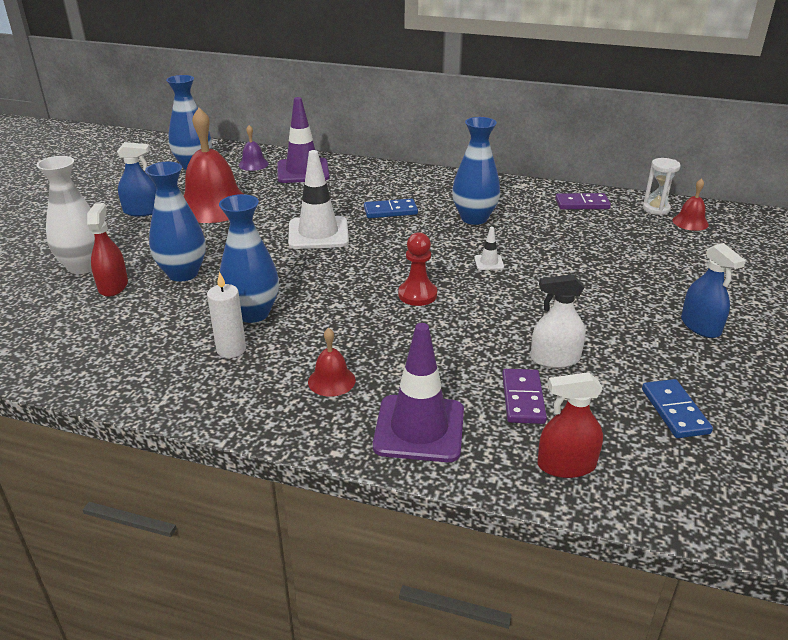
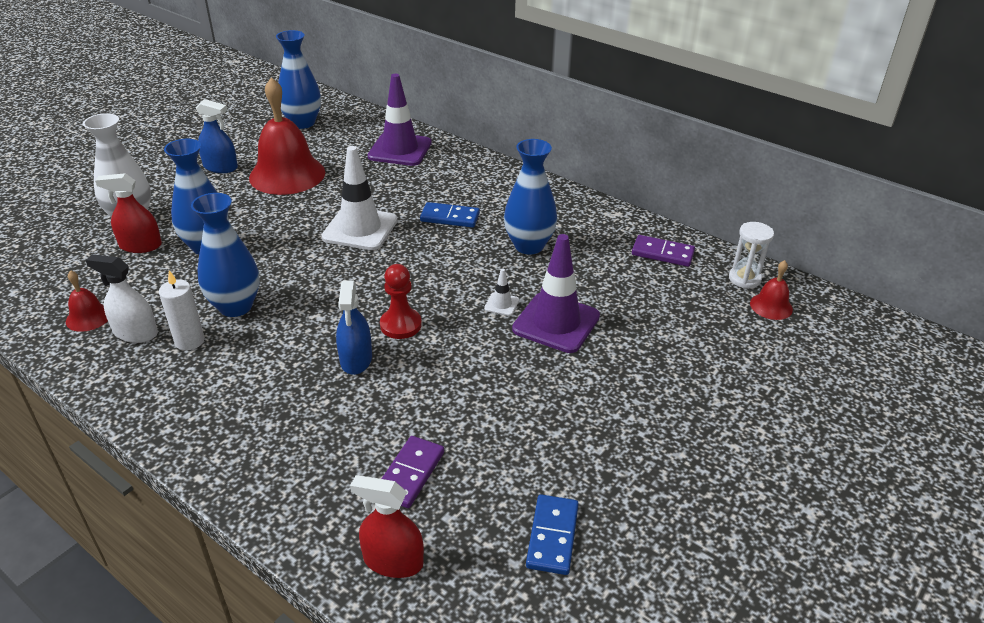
camera: 20 degrees right, 5 degrees up
red spray bottle [87,203,128,297] -> red spray bottle turned 105 degrees counterclockwise [95,173,162,253]
purple bell [238,125,269,171] -> none
red bell [308,328,356,397] -> red bell moved to [66,270,108,332]
purple traffic cone [373,323,464,462] -> purple traffic cone moved to [512,234,600,353]
white spray bottle [531,274,586,368] -> white spray bottle moved to [86,254,158,343]
blue spray bottle [681,243,746,338] -> blue spray bottle moved to [336,280,372,375]

